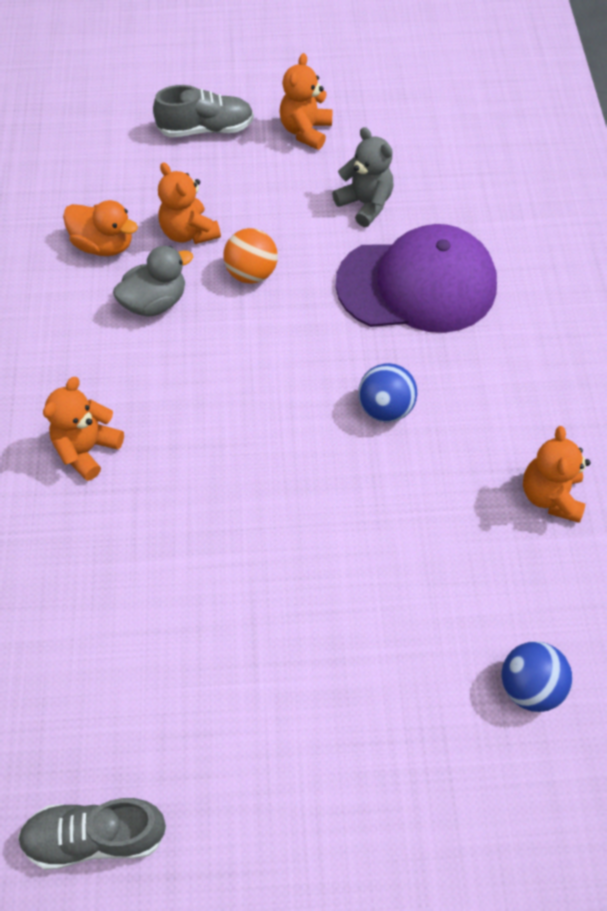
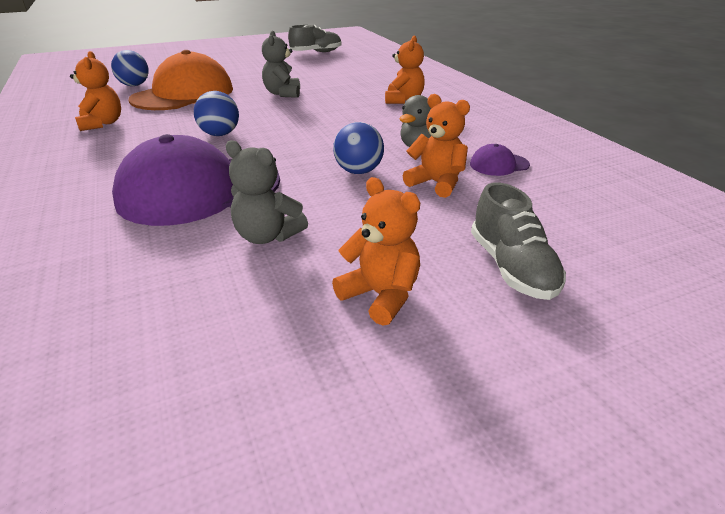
camera: 160 degrees right, 25 degrees down
orange duck [63,200,138,256] -> purple cap [470,144,530,176]
grey shoe [153,85,254,137] -> grey shoe turned 75 degrees counterclockwise [471,182,566,300]
orange ball [223,228,278,284] -> blue ball [333,122,384,174]
orange teddy bear [279,53,333,150] -> orange teddy bear turned 45 degrees counterclockwise [332,177,420,326]
none -> orange cap [128,50,233,110]
none -> grey teddy bear [262,31,300,98]

